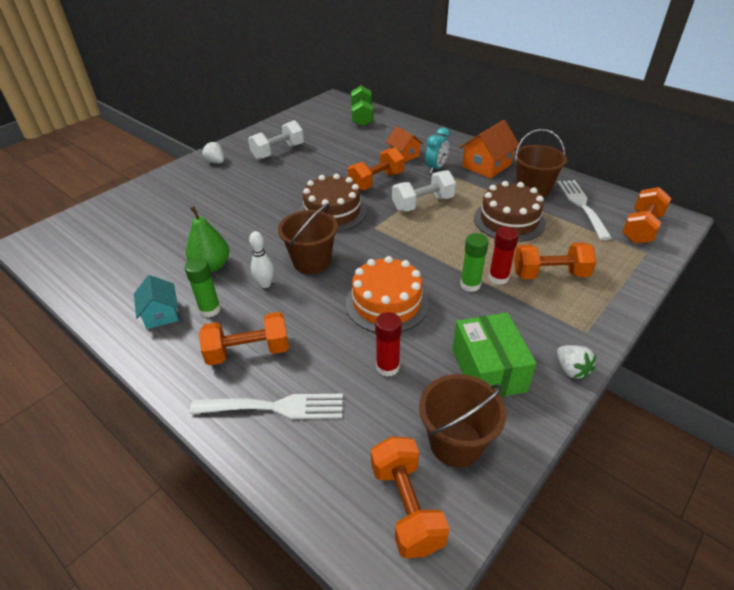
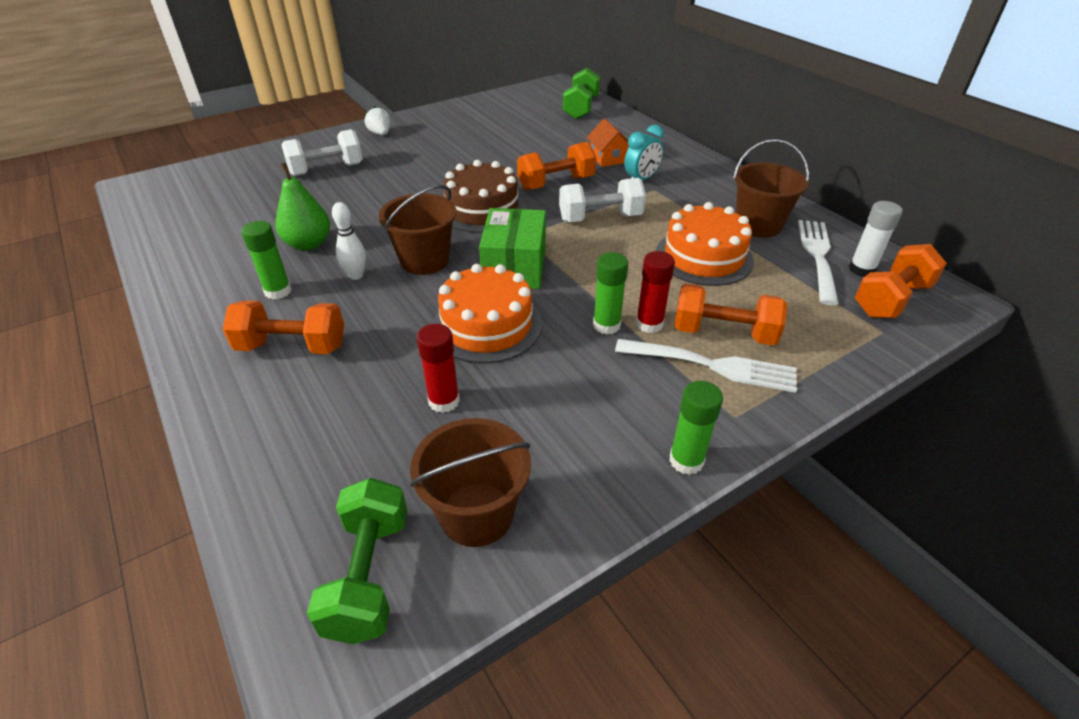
camera: 15 degrees right, 0 degrees up
turquoise house [134,275,179,329] -> none
white fork [190,394,343,419] -> white fork moved to [615,339,797,393]
white dumbbell [248,120,304,160] -> white dumbbell moved to [281,129,363,176]
orange dumbbell [371,436,450,558] -> green dumbbell [307,478,408,644]
green box [452,312,536,397] -> green box moved to [479,208,546,289]
orange house [459,120,519,179] -> none
brown cake [474,181,546,242] -> orange cake [656,202,754,286]
white strawberry [557,345,596,379] -> green glue stick [669,381,723,475]
none -> white glue stick [849,201,903,277]

